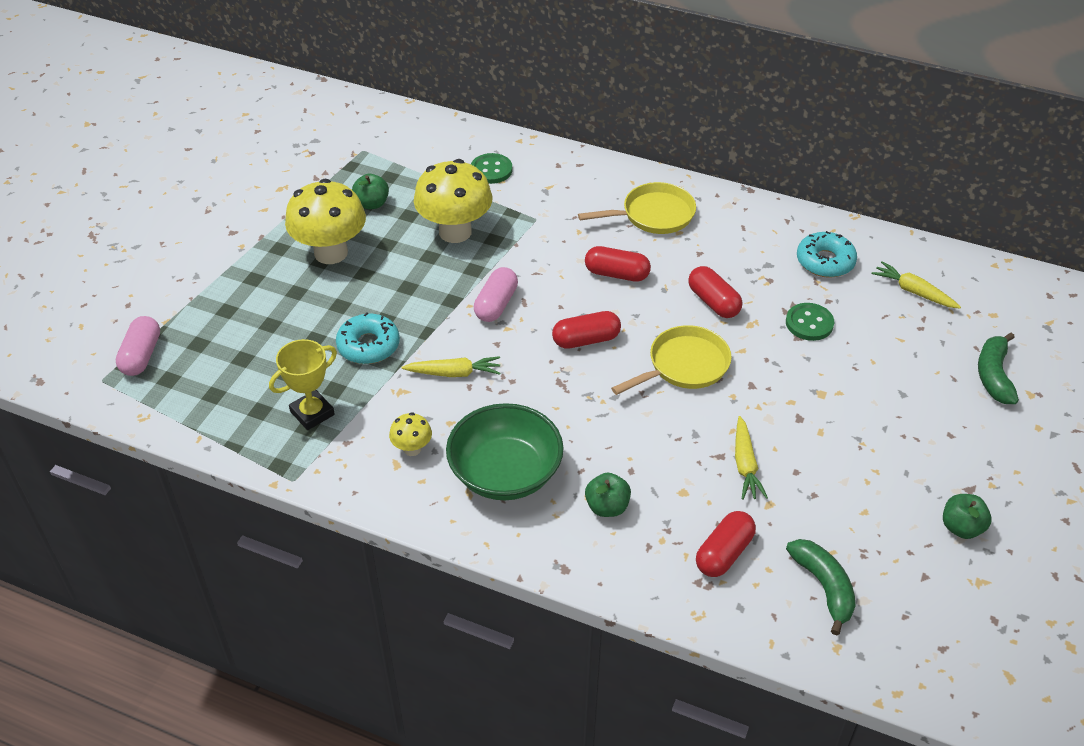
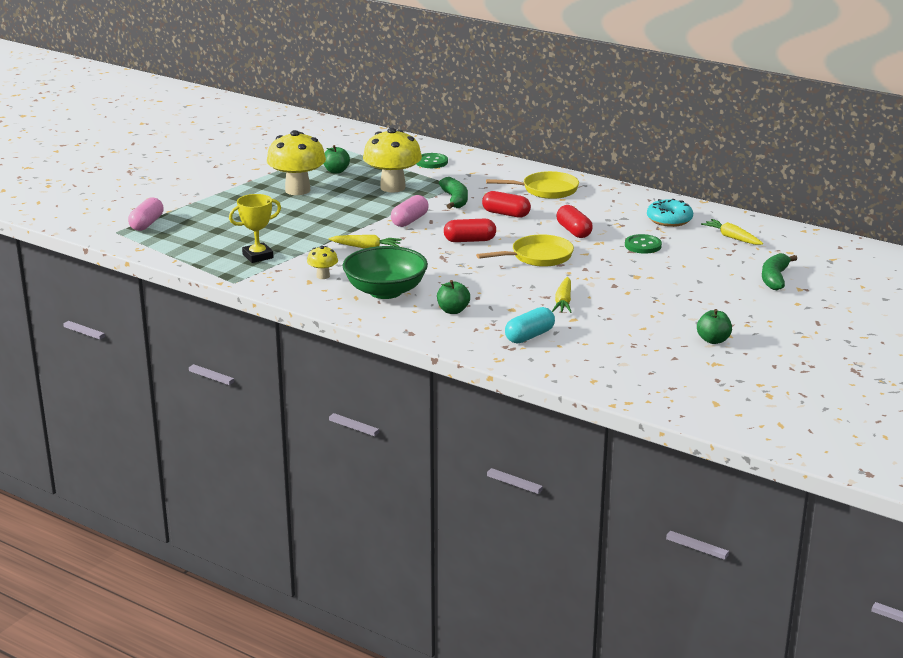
camera: 10 degrees right, 20 degrees down
turquoise donut [336,312,400,364] -> none
red capsule [696,511,756,577] -> turquoise capsule [505,307,555,343]
green banana [786,539,856,635] -> green banana moved to [439,177,468,209]

